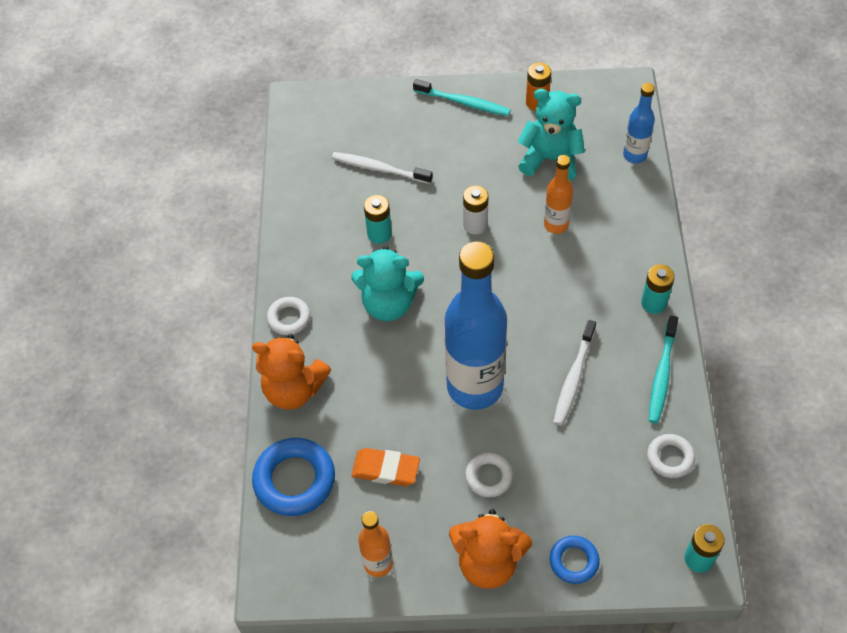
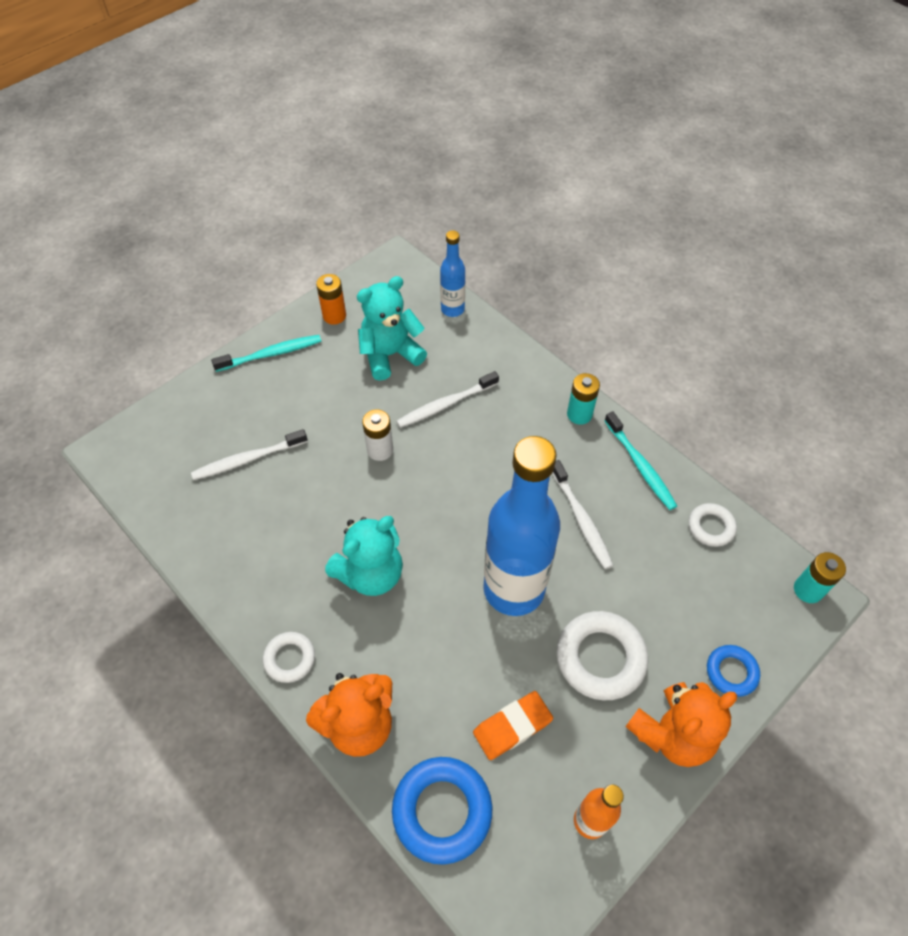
camera: 45 degrees left, 0 degrees up
turquoise battery [364,195,392,244] -> none
white ring [465,452,513,498] -> white ring [556,611,648,700], size x1.74
orange bottle [544,155,573,234] -> white toothbrush [396,371,499,428]

